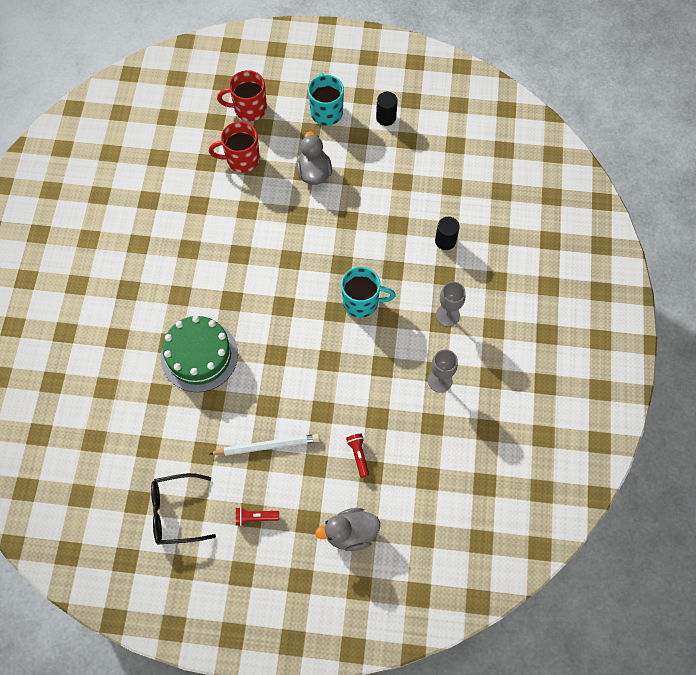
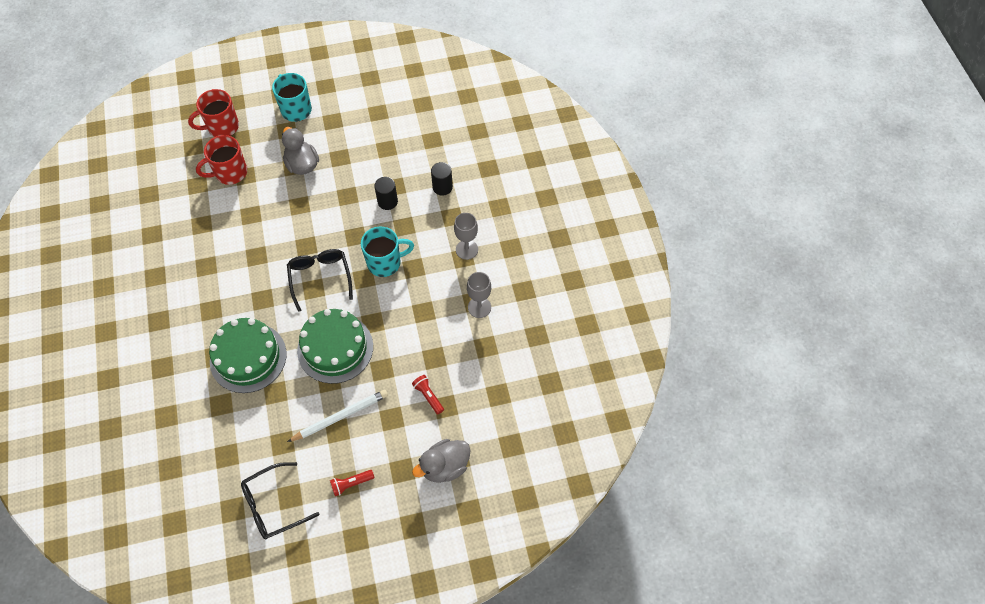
camera: 20 degrees left, 5 degrees down
black cylinder [376,92,398,126] -> black cylinder moved to [374,177,398,210]
none -> black glasses [287,249,353,312]
none -> green cake [297,309,373,384]

